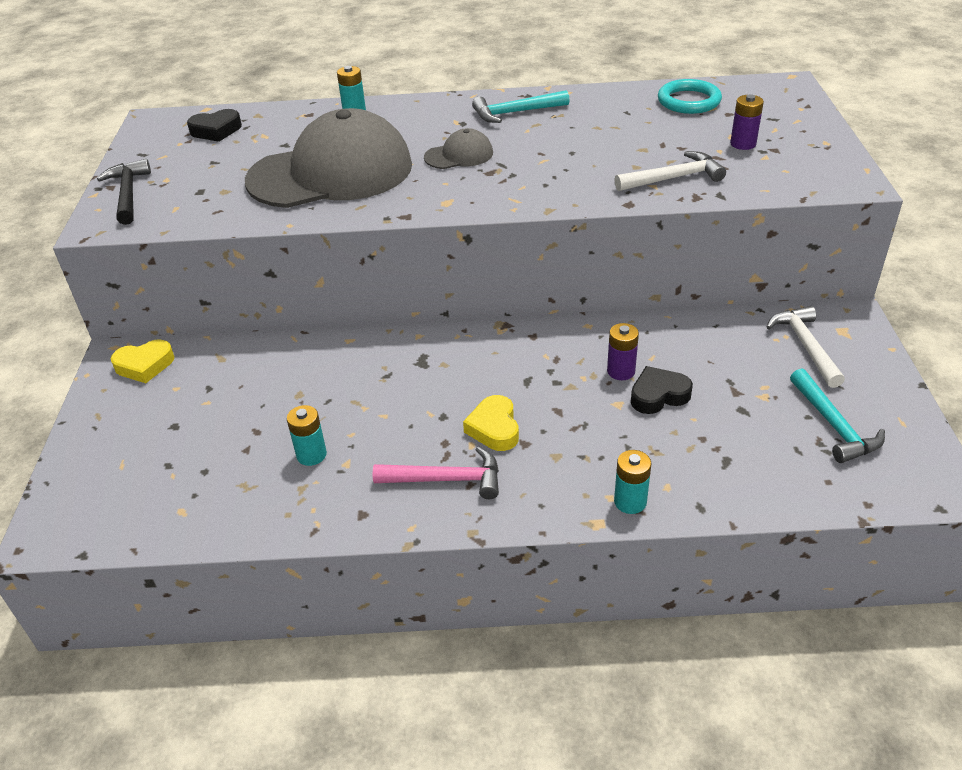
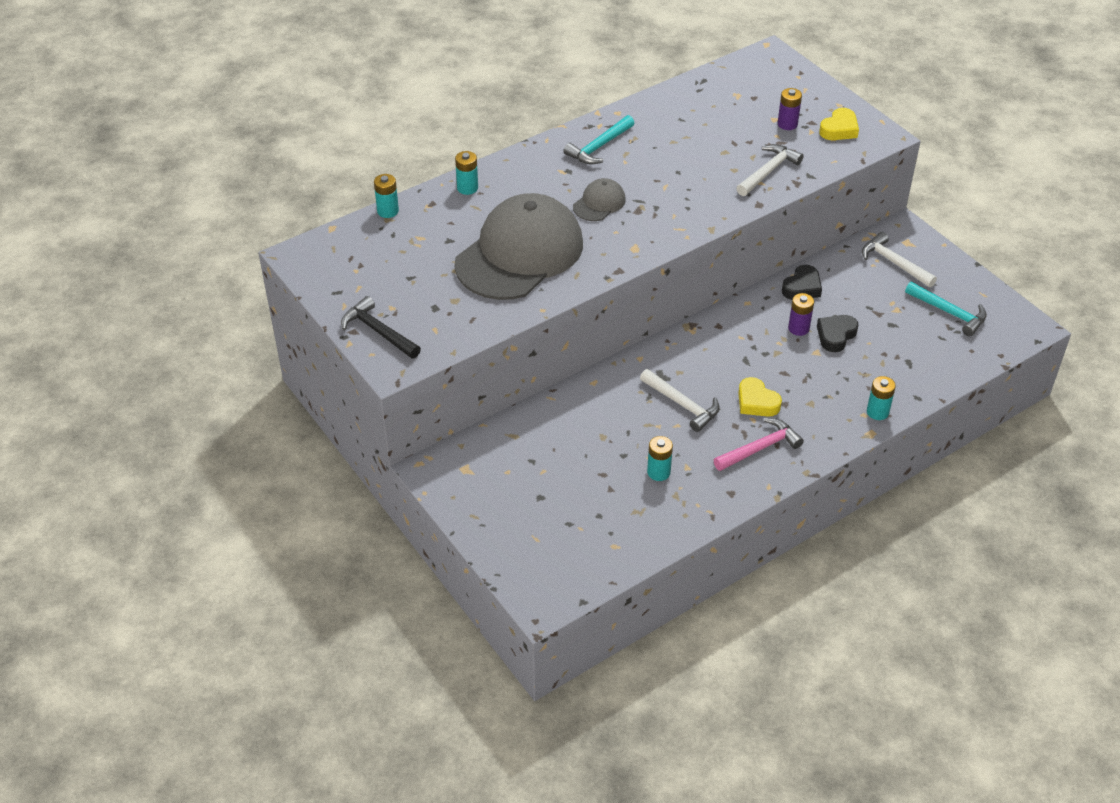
camera: 35 degrees left, 5 degrees up
yellow heart [111,339,175,383] -> yellow heart moved to [819,108,859,140]
black heart [187,109,242,142] -> black heart moved to [782,265,822,300]
turquoise ring [658,79,722,114] -> none
none -> turquoise battery [374,174,399,218]
none -> white hammer [640,369,720,432]

